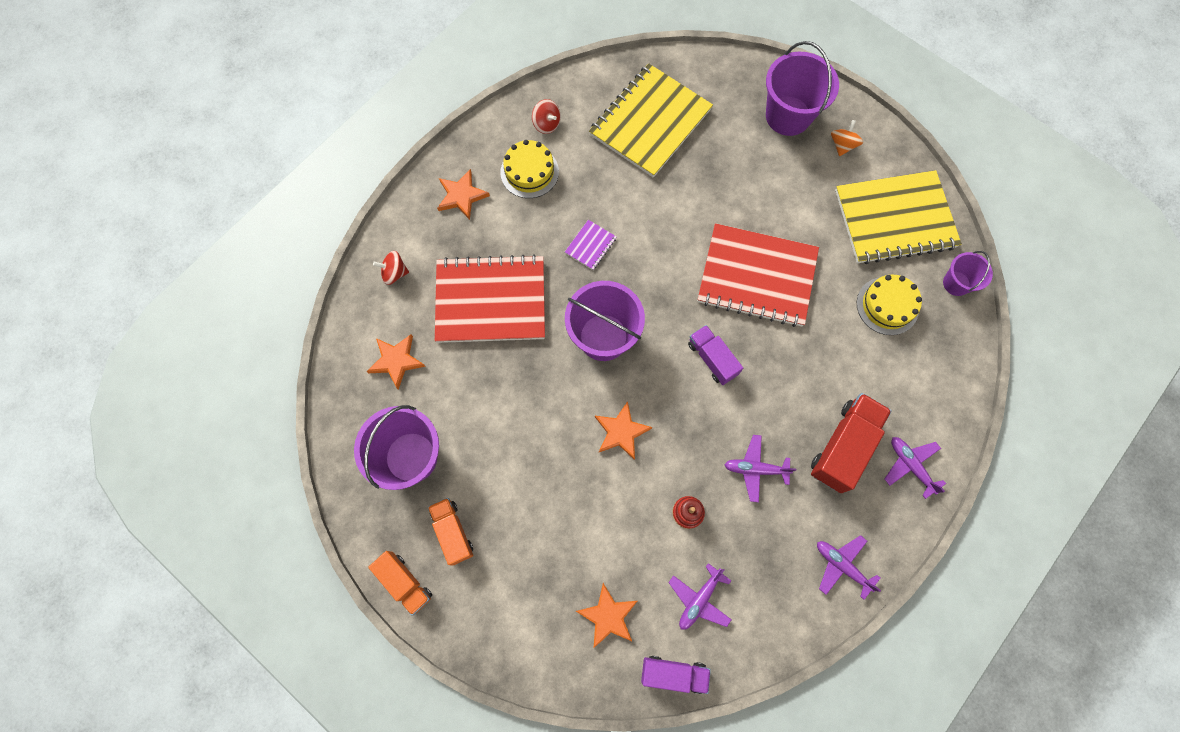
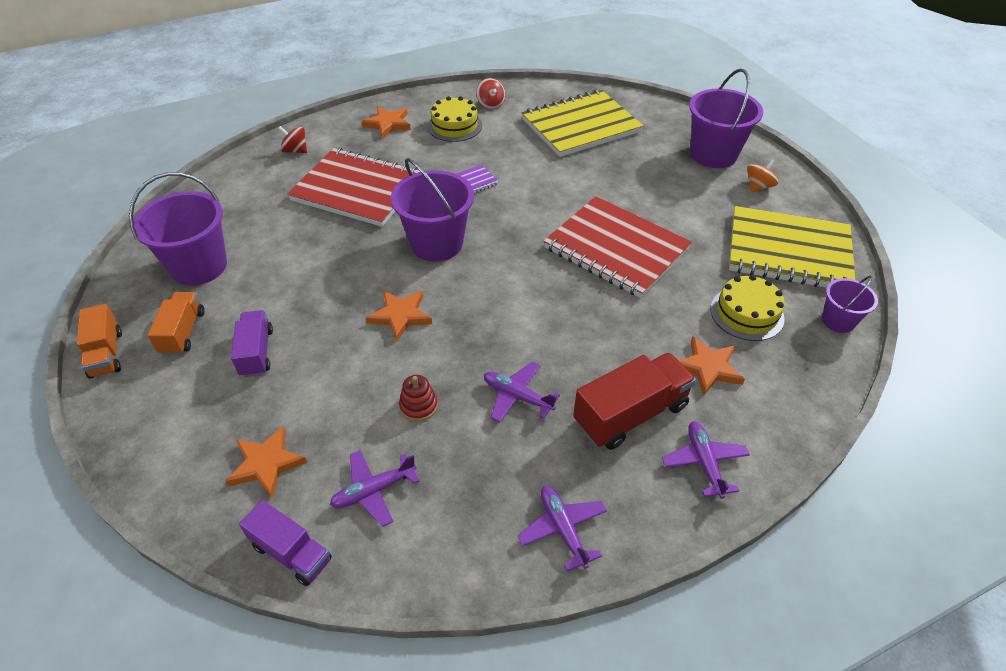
camera: 25 degrees right, 25 degrees down
orange star [367,334,426,389] -> orange star moved to [679,336,745,396]
purple truck [688,325,743,385] -> purple truck moved to [231,310,273,377]

